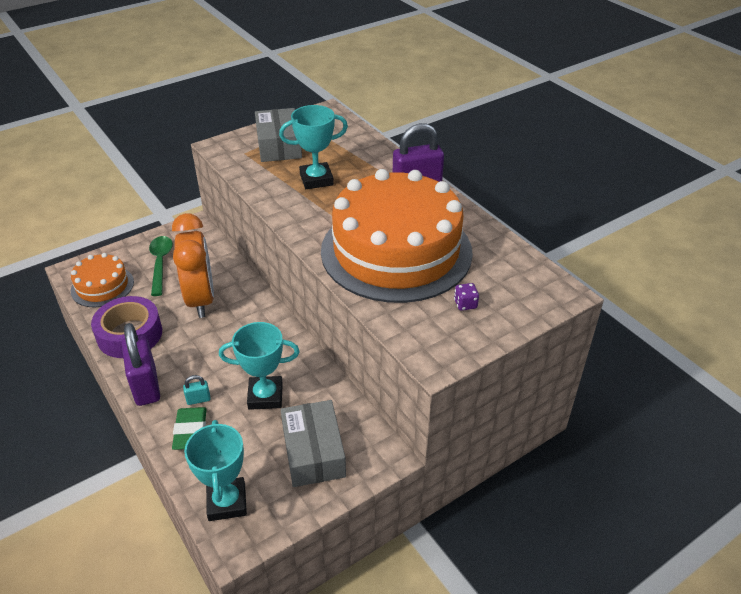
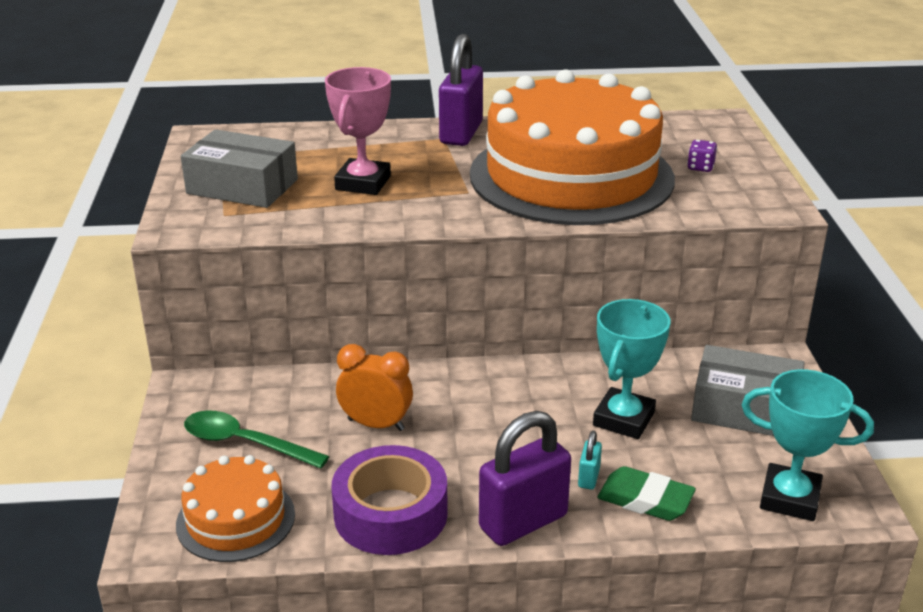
camera: 60 degrees left, 10 degrees down
purple padlock [122,323,160,406] -> purple padlock turned 45 degrees counterclockwise [479,411,571,546]
orange clock [172,213,214,318] -> orange clock [336,344,413,431], size x0.60
turquoise trophy [279,105,348,189] -> pink trophy [325,67,391,195]

